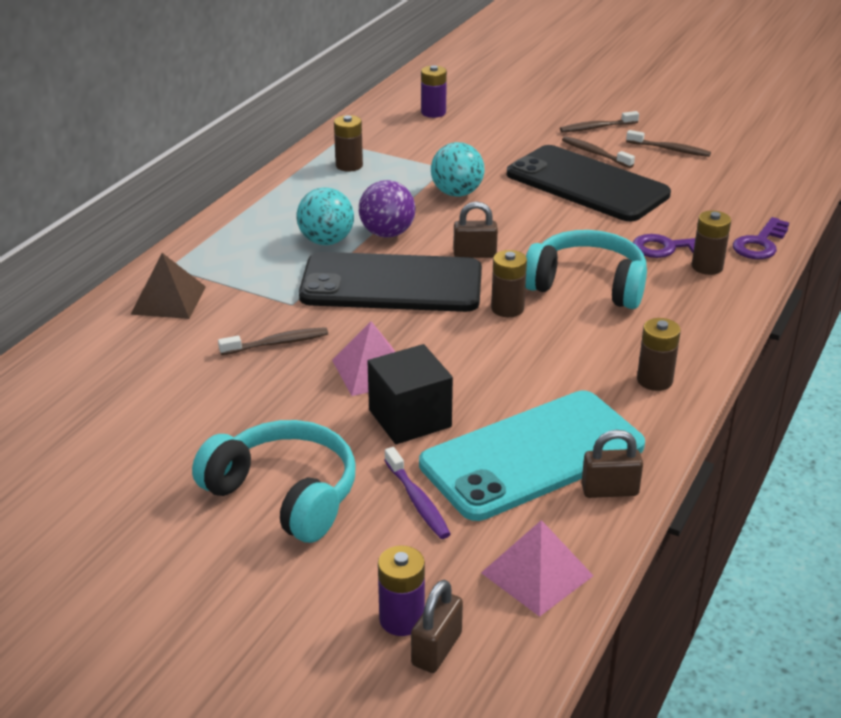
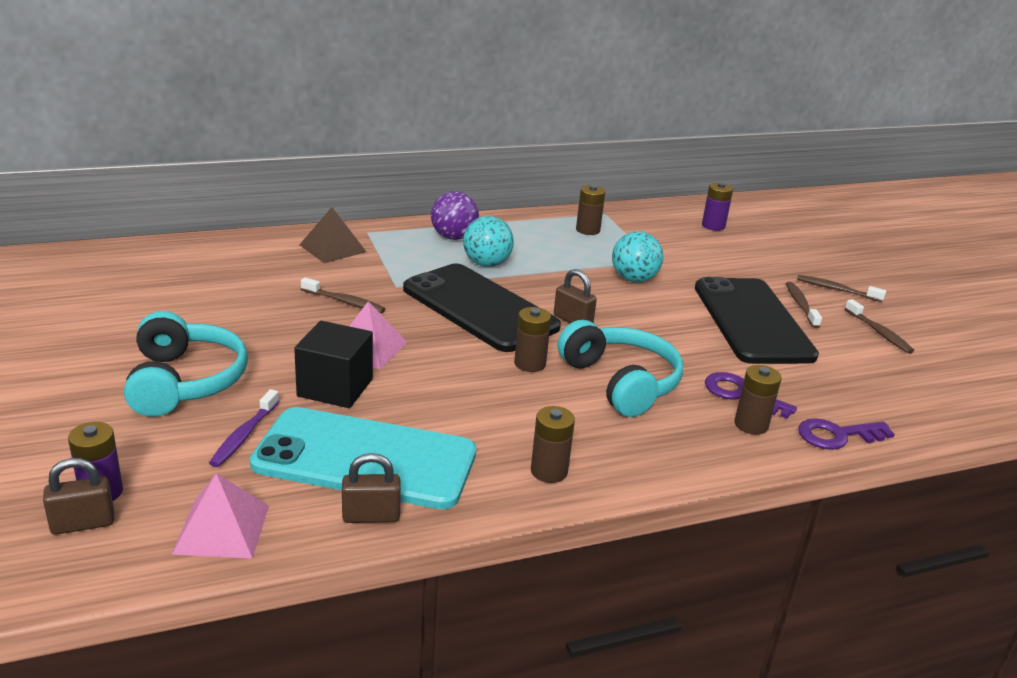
camera: 40 degrees right, 5 degrees down
purple ball [359,180,415,238] -> purple ball moved to [431,191,479,240]
brown padlock [581,430,643,498] -> brown padlock turned 45 degrees counterclockwise [342,453,401,523]

